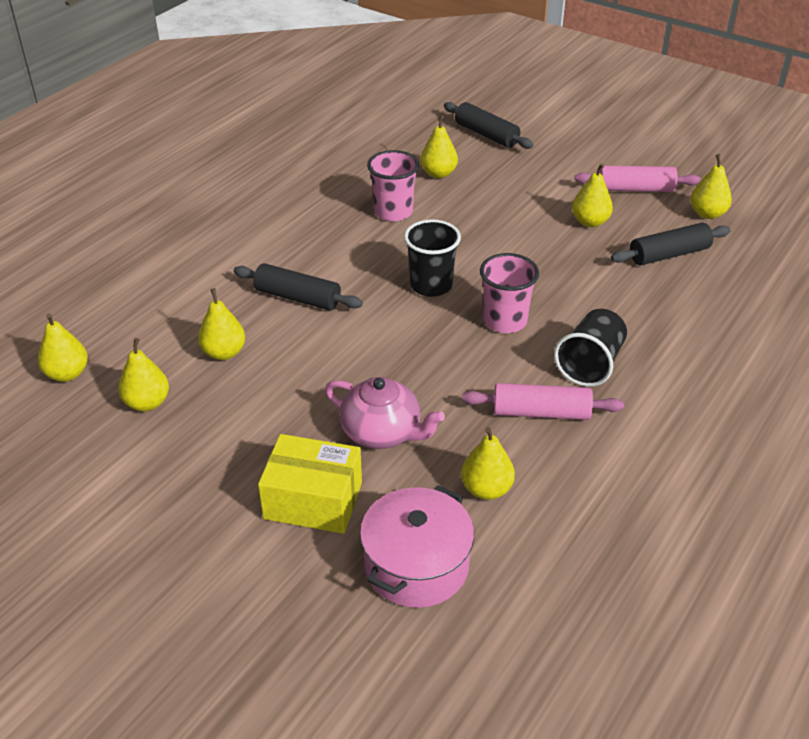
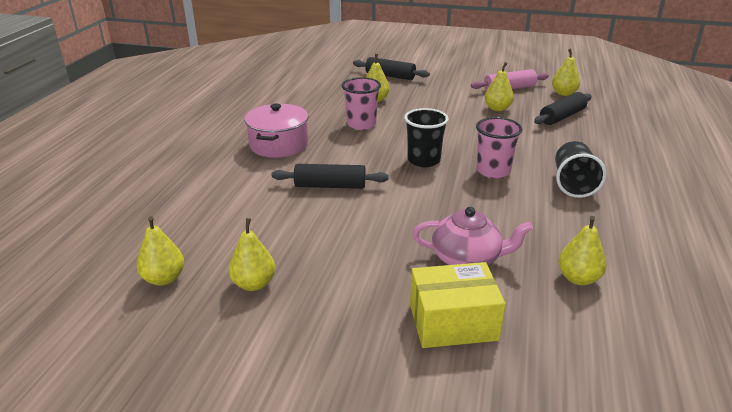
camera: 20 degrees left, 10 degrees down
yellow pear [198,288,245,360] -> none
pink pot [360,485,474,608] -> pink pot moved to [244,104,308,158]
pink rolling pin [462,383,624,420] -> none

